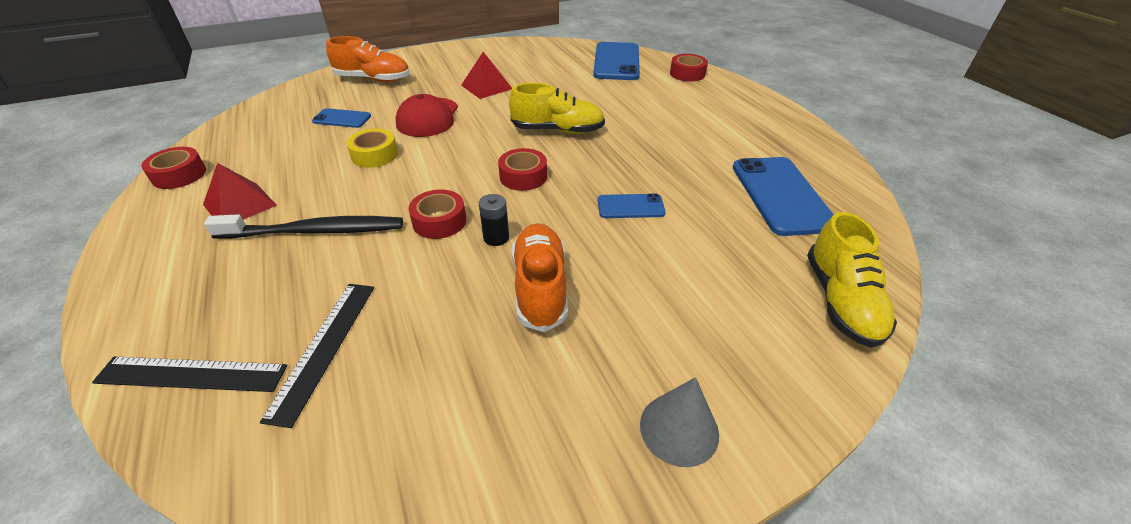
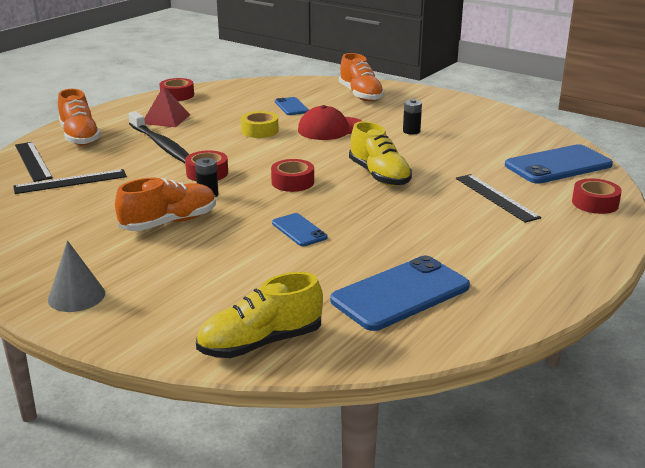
camera: 60 degrees right, 15 degrees down
red pyramid [461,52,512,99] -> black battery [403,99,422,135]
none -> orange shoe [58,89,101,145]
none -> black ruler [456,174,541,223]

